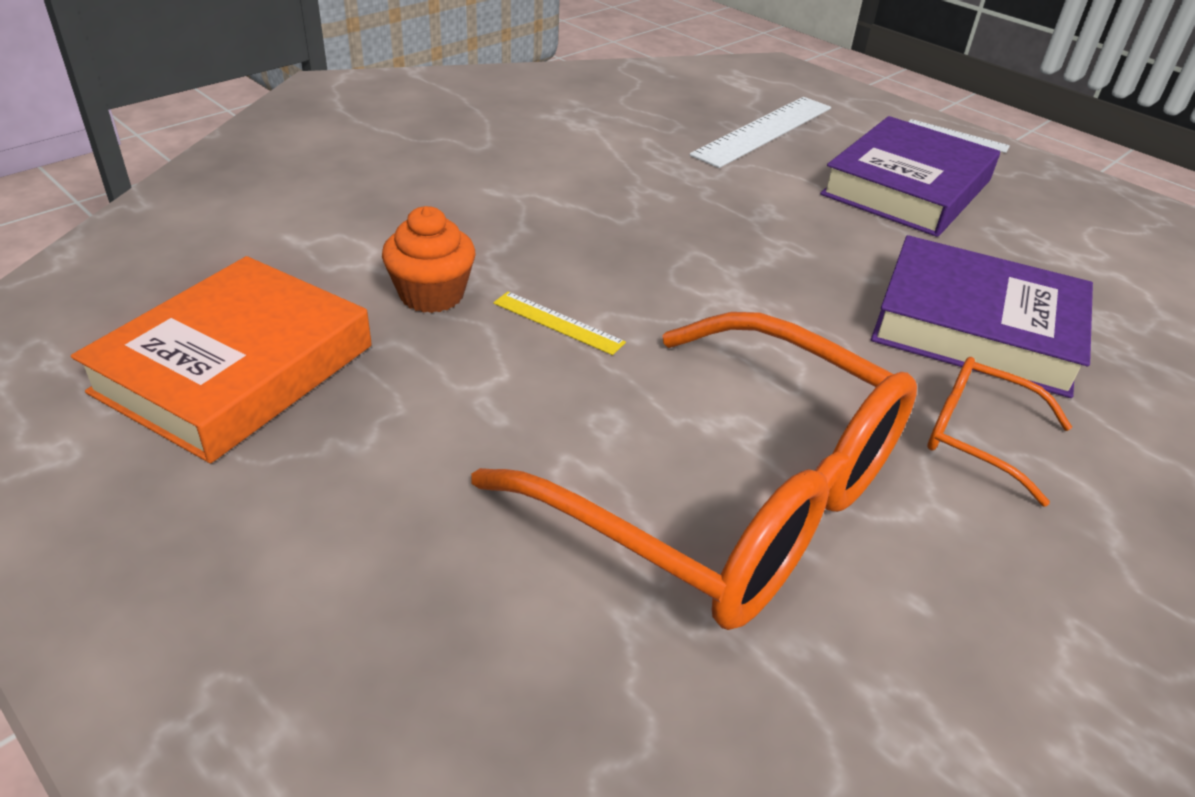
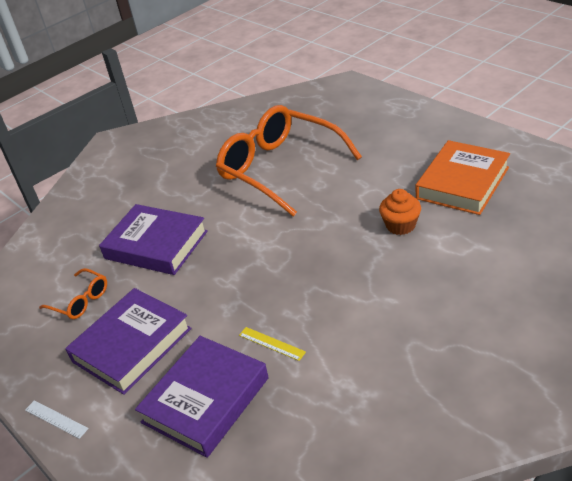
camera: 170 degrees left, 0 degrees up
yellow ruler [493,292,626,355] -> yellow ruler moved to [239,327,306,361]
white ruler [690,97,831,168] -> purple book [135,336,269,458]
orange glasses [927,357,1072,507] -> orange glasses moved to [39,268,107,319]

